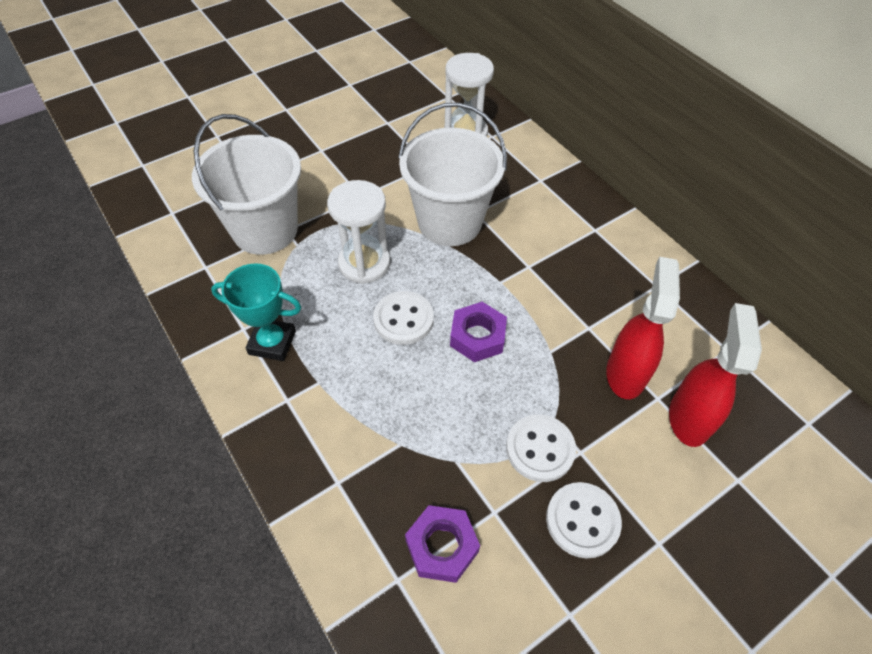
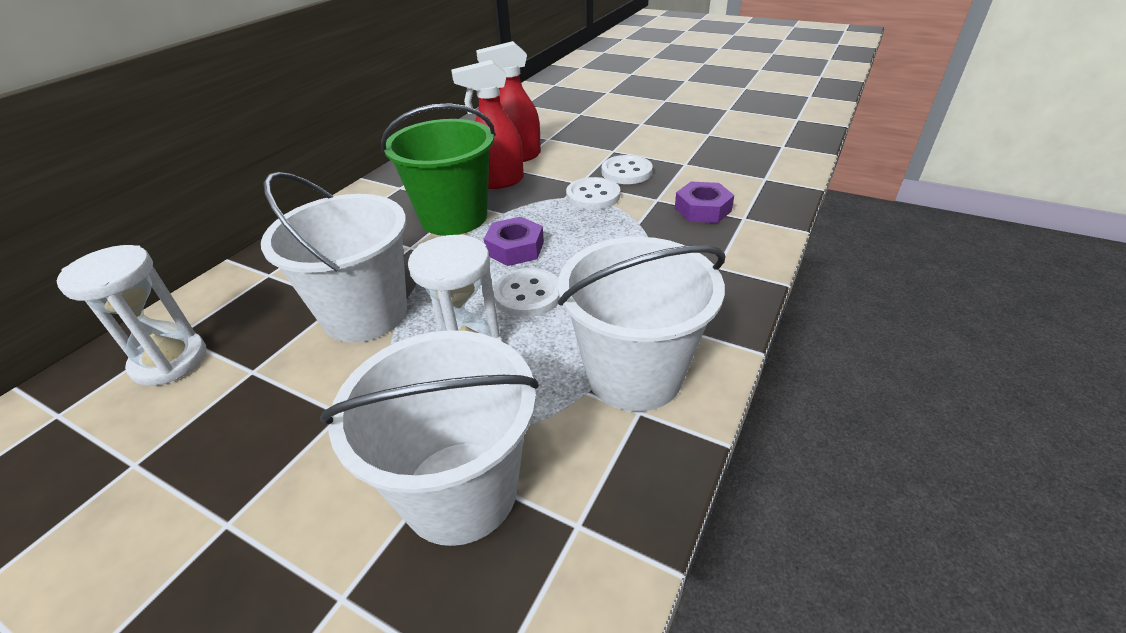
camera: 115 degrees left, 15 degrees down
turquoise trophy [211,263,301,361] -> white bucket [558,237,726,412]
none -> green bucket [381,103,496,236]

